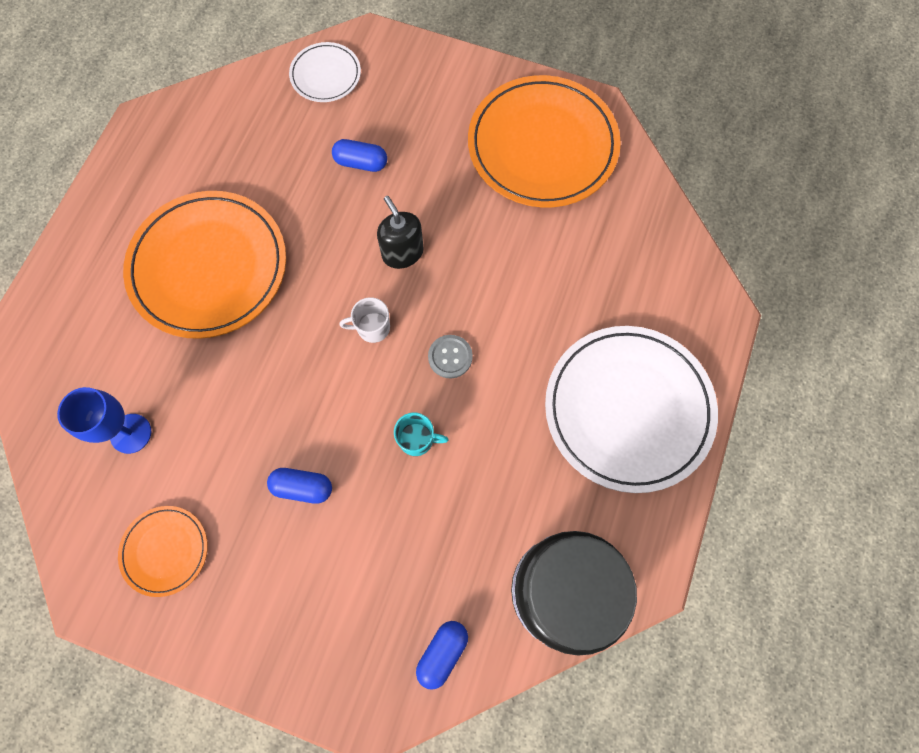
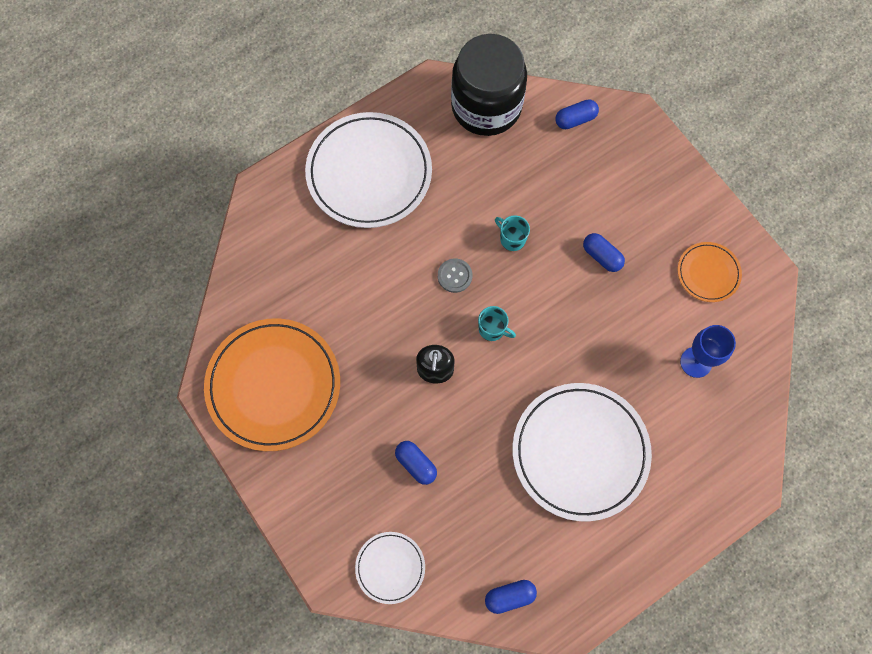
camera: 145 degrees left, 0 degrees up
orange plate [123,191,286,339] -> white plate [512,383,652,521]
white mug [340,297,390,343] -> turquoise mug [478,306,516,341]
none -> blue capsule [485,580,537,614]

